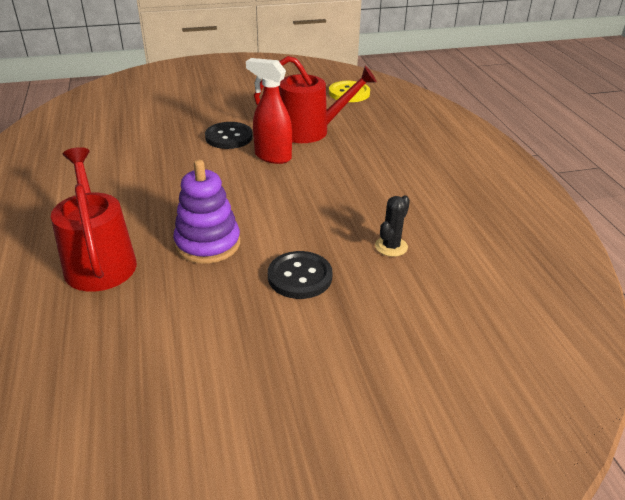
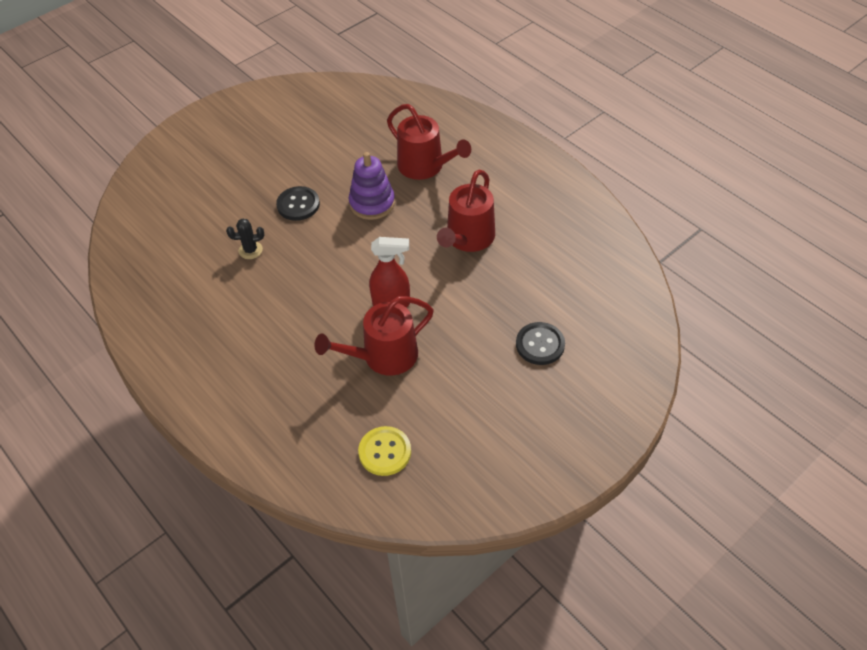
camera: 155 degrees right, 15 degrees up
black button [205,122,253,149] -> black button moved to [516,322,565,365]
black cactus [375,195,410,257] -> black cactus turned 75 degrees clockwise [226,218,264,259]
none -> red watering can [437,170,495,252]

